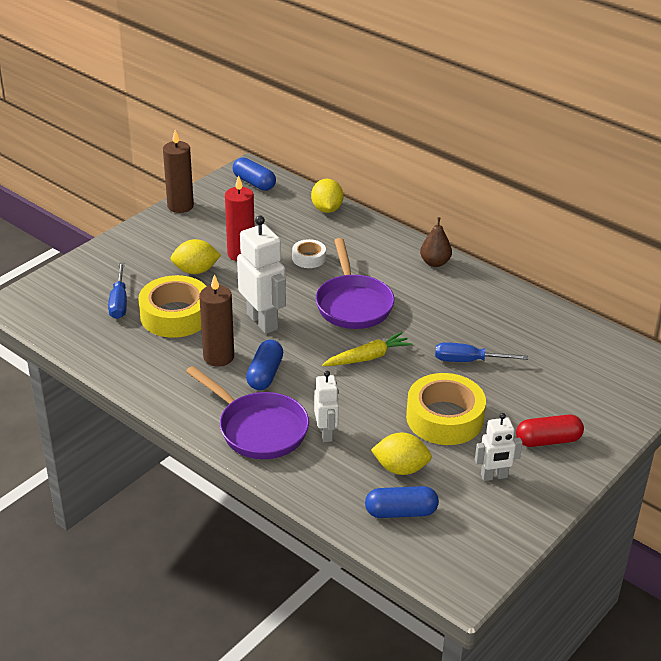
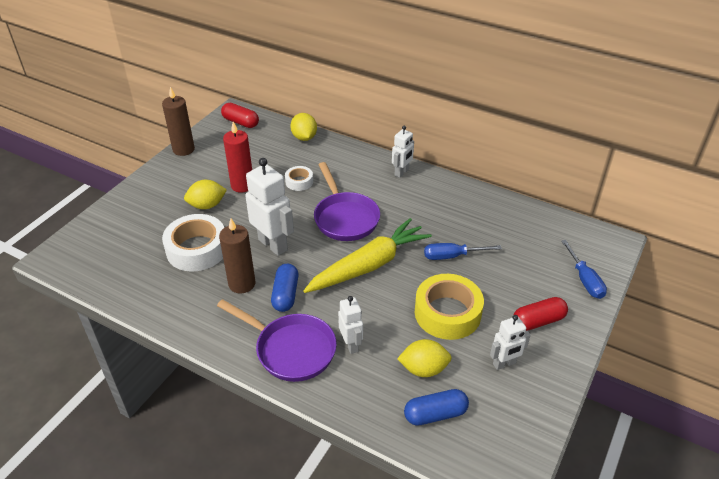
camera: 10 degrees left, 5 degrees up
blue screwdriver [108,263,127,319] -> blue screwdriver moved to [561,240,607,299]
yellow tape [138,275,207,338] -> white tape [162,214,224,271]
blue capsule [233,157,276,191] -> red capsule [221,103,259,128]
yellow carrot [322,332,413,366] -> yellow carrot [303,218,432,293], size x1.79
brown pear [420,217,452,267] -> white robot [392,126,414,178]

